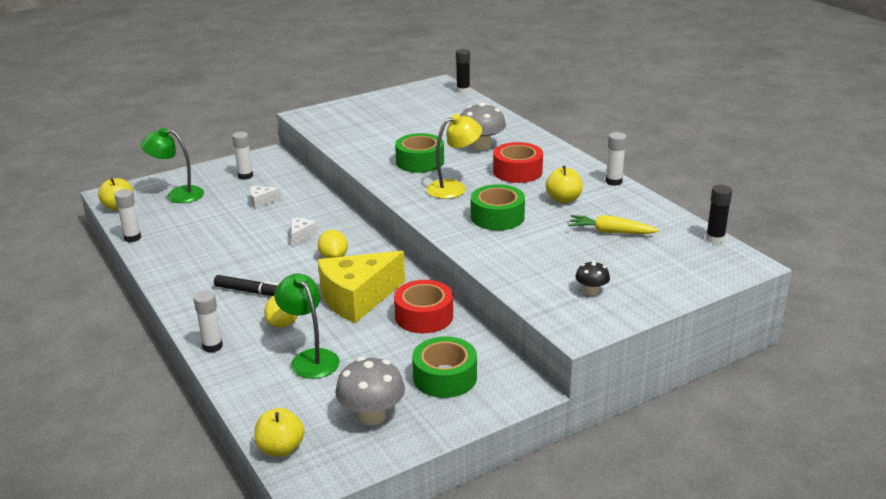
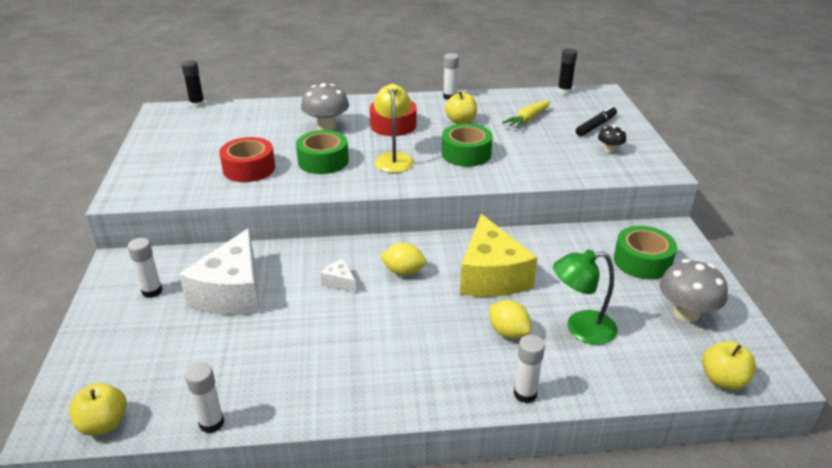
camera: 65 degrees left, 5 degrees up
green lamp [141,128,204,203] -> none
black marker [214,275,279,296] -> black marker moved to [576,106,617,136]
white cheese [250,186,282,209] -> white cheese [179,228,260,315], size x2.40
red tape [394,280,453,333] -> red tape moved to [219,137,275,182]

